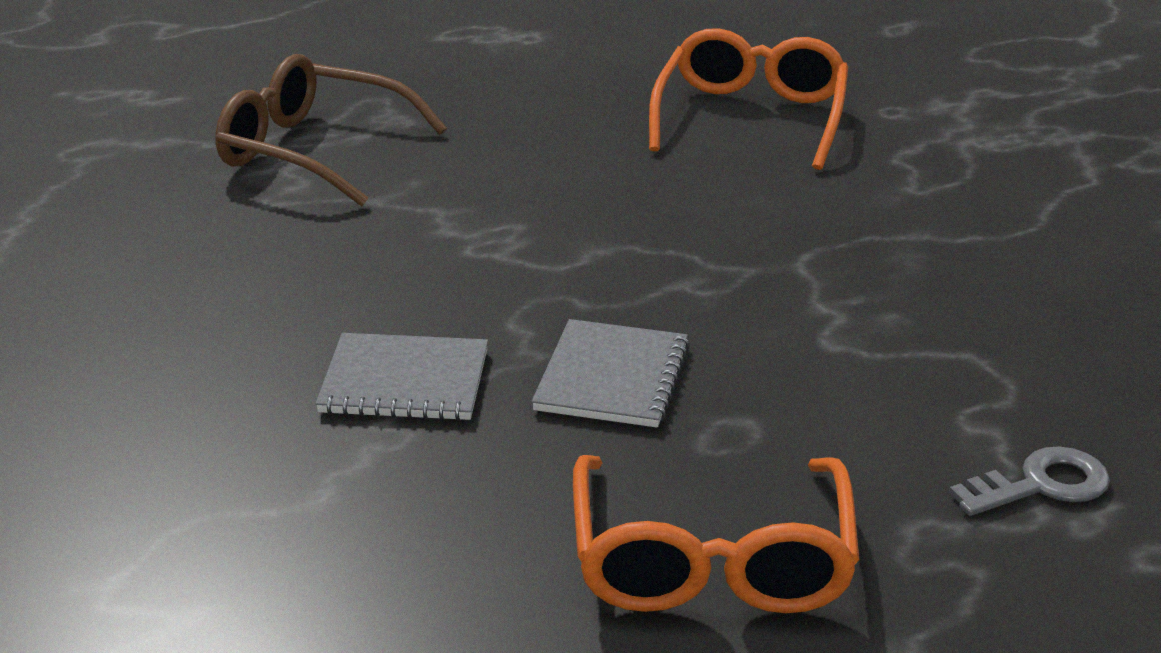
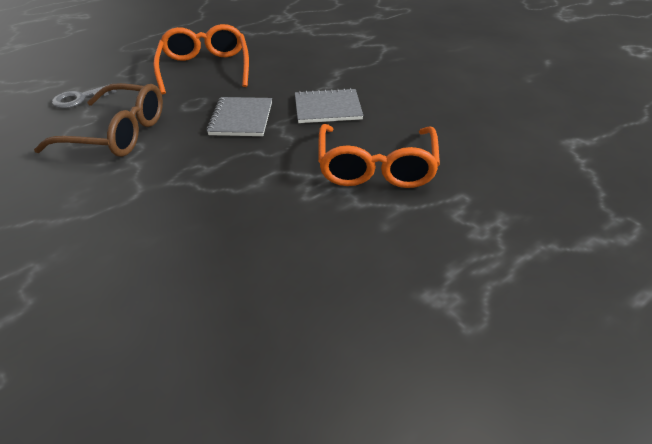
camera: 170 degrees right, 10 degrees up
brown glasses [215,54,447,207] -> brown glasses moved to [34,83,163,157]
orange glasses [649,28,848,170] -> orange glasses moved to [318,124,440,188]

